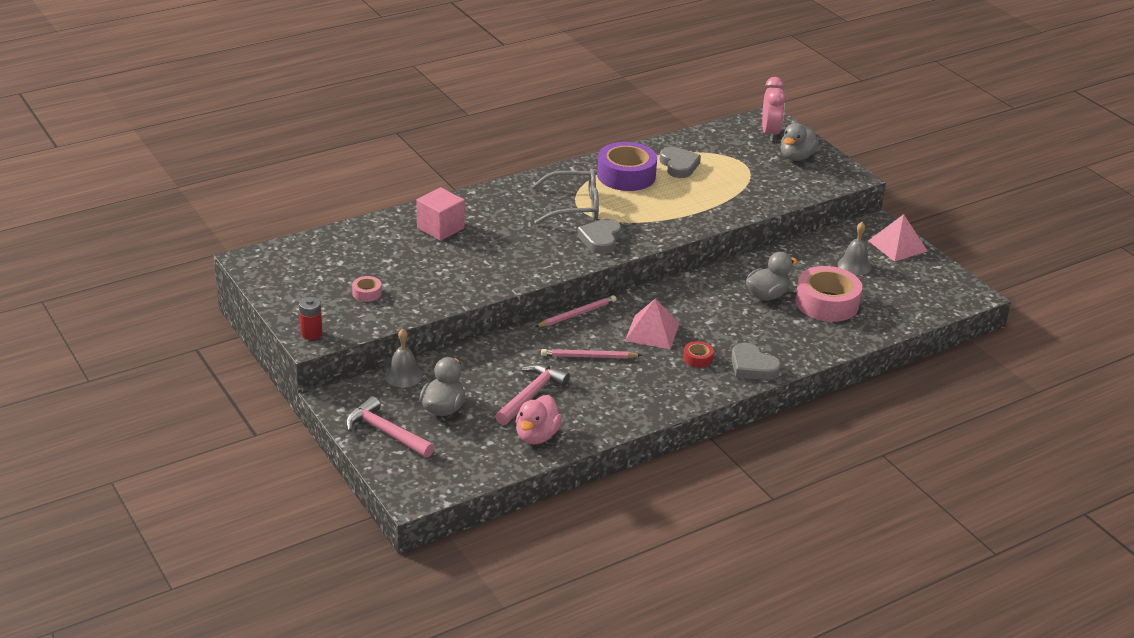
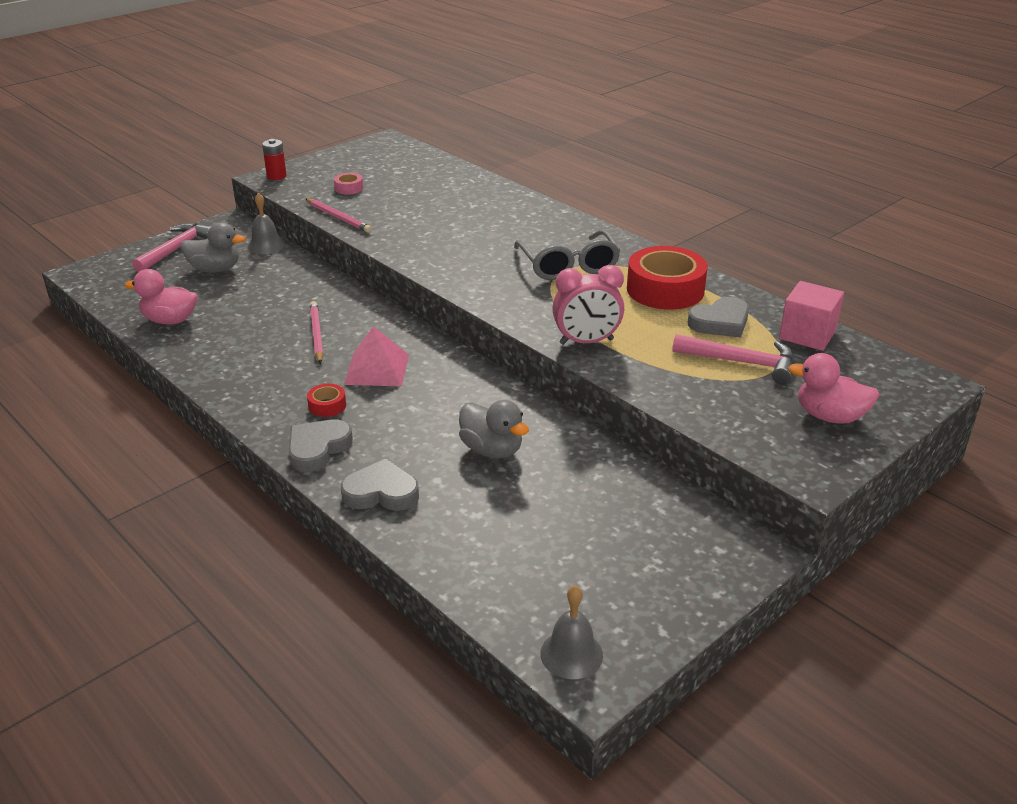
camera: 80 degrees right, 0 degrees up
pink cube [417,187,465,241] -> pink cube moved to [779,281,844,351]
pink hammer [495,364,570,425] -> pink hammer moved to [672,334,794,384]
pink pencil [535,295,617,327] -> pink pencil moved to [306,198,372,233]
grey heart [577,219,621,254] -> grey heart moved to [341,459,419,511]
purple tape [597,142,657,191] -> red tape [627,246,708,310]
pink clock [762,77,786,141] -> pink clock moved to [552,265,624,345]
grey duck [781,123,819,161] -> pink duck [788,353,880,423]
pink tape [796,266,862,322] -> none
grey bell [838,222,872,275] -> grey bell moved to [540,585,603,679]
pink pyramid [868,214,927,262] -> none

